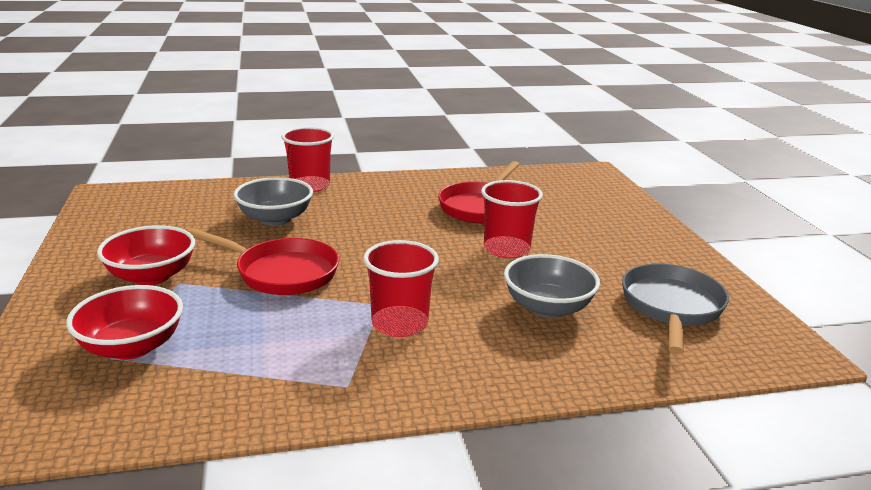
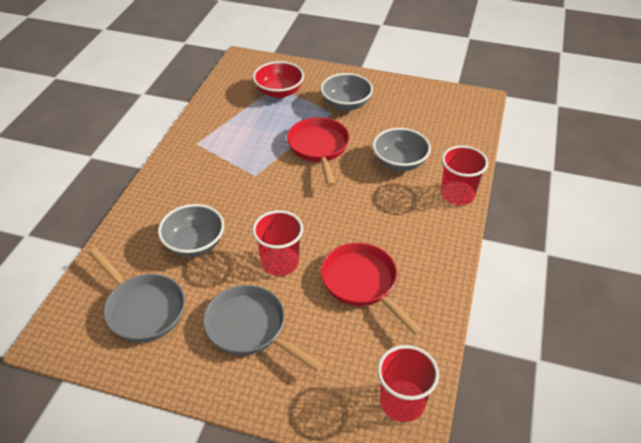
camera: 120 degrees right, 20 degrees up
red bowl [97,225,195,285] -> grey bowl [321,73,373,111]
red pan [187,228,339,295] -> red pan turned 120 degrees clockwise [287,117,349,187]
red cup [363,240,439,337] -> red cup moved to [377,345,439,422]
none -> grey pan [203,285,324,372]

